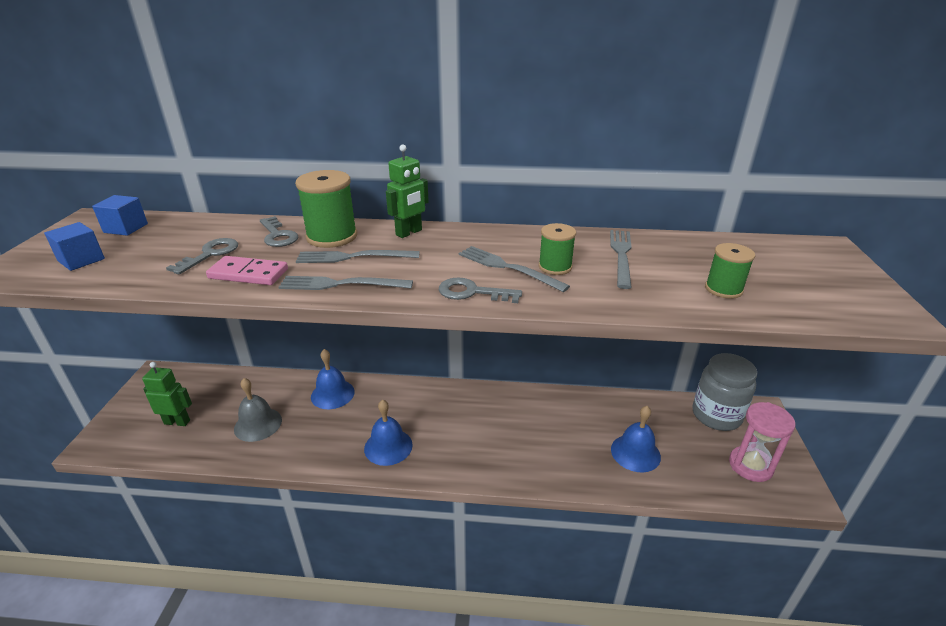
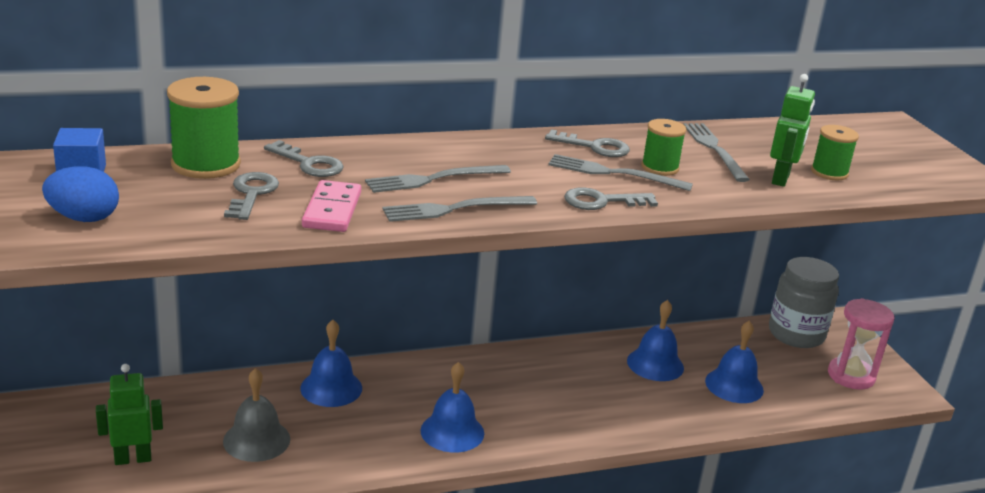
camera: 25 degrees left, 5 degrees down
blue cube [44,222,105,271] -> blue egg [42,166,119,222]
pink domino [206,256,288,285] -> pink domino turned 75 degrees counterclockwise [302,180,361,232]
green spool [295,170,357,248] -> green spool moved to [167,77,241,179]
green robot [386,144,429,238] -> green robot moved to [770,74,815,187]
none -> grey key [545,129,630,157]
none -> blue bell [627,300,684,381]

